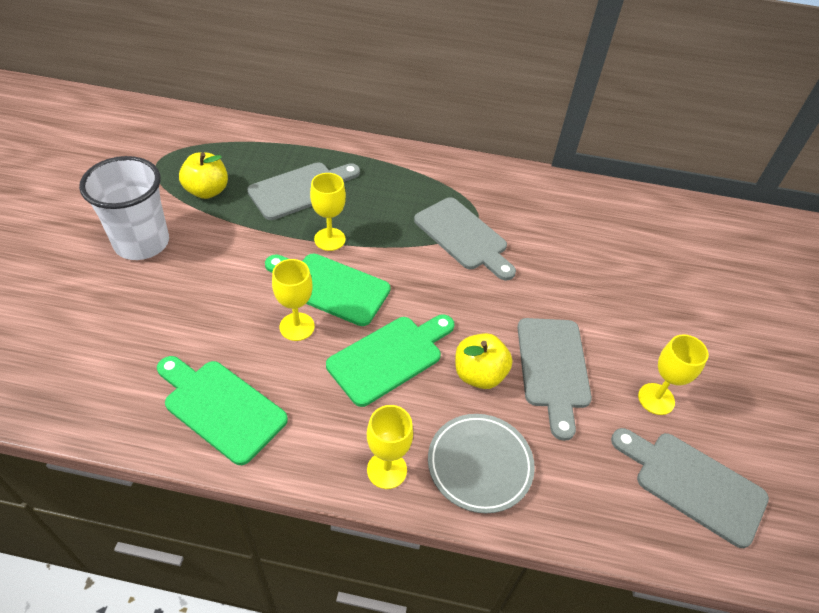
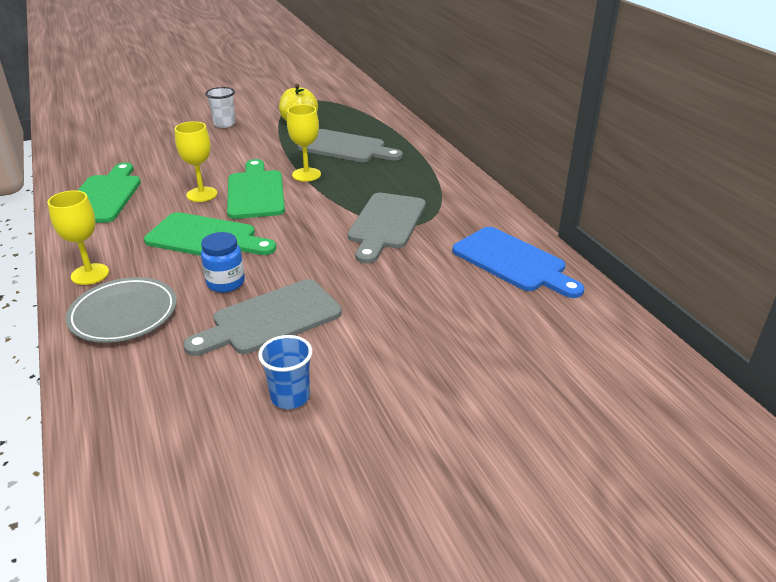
camera: 60 degrees right, 15 degrees down
white cup [79,156,169,260] -> white cup [205,87,235,128], size x0.52
yellow apple [455,333,512,389] -> blue jar [201,232,245,293]
grey cutting board [611,428,769,548] -> none
yellow goblet [638,334,709,415] -> blue cup [258,335,313,409]
none -> blue cutting board [452,227,584,298]

